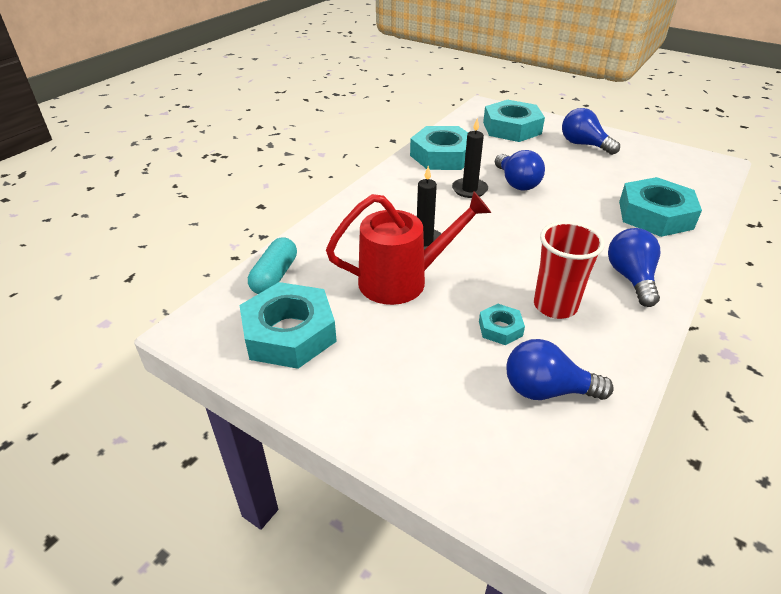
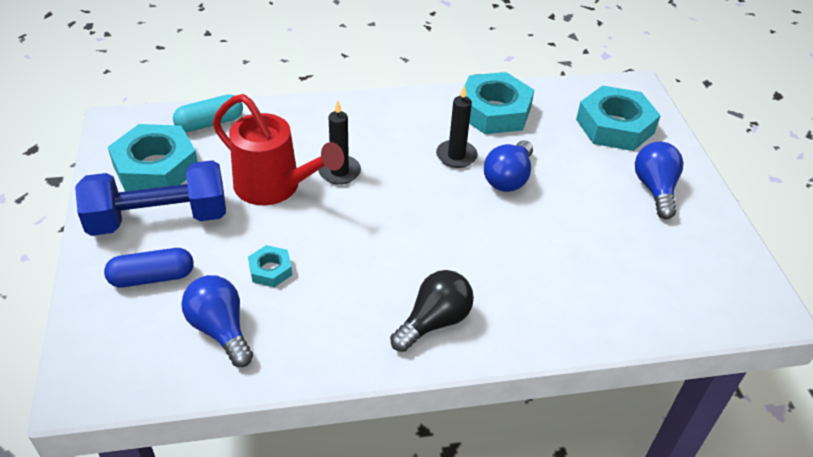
camera: 45 degrees right, 5 degrees up
red cup [534,221,605,319] -> none
blue light bulb [608,228,660,307] -> black light bulb [390,270,474,352]
turquoise nut [619,177,702,237] -> none
none -> blue dumbbell [75,160,226,236]
none -> blue capsule [104,248,194,287]

